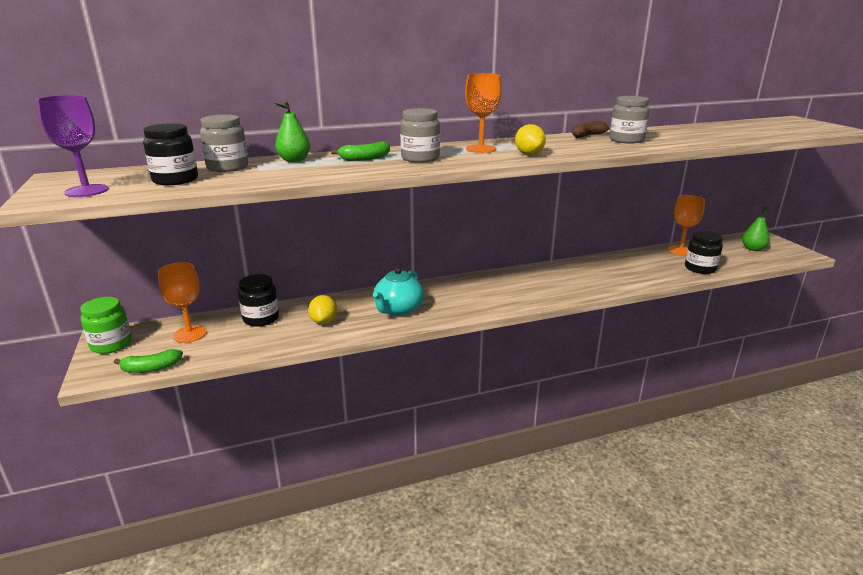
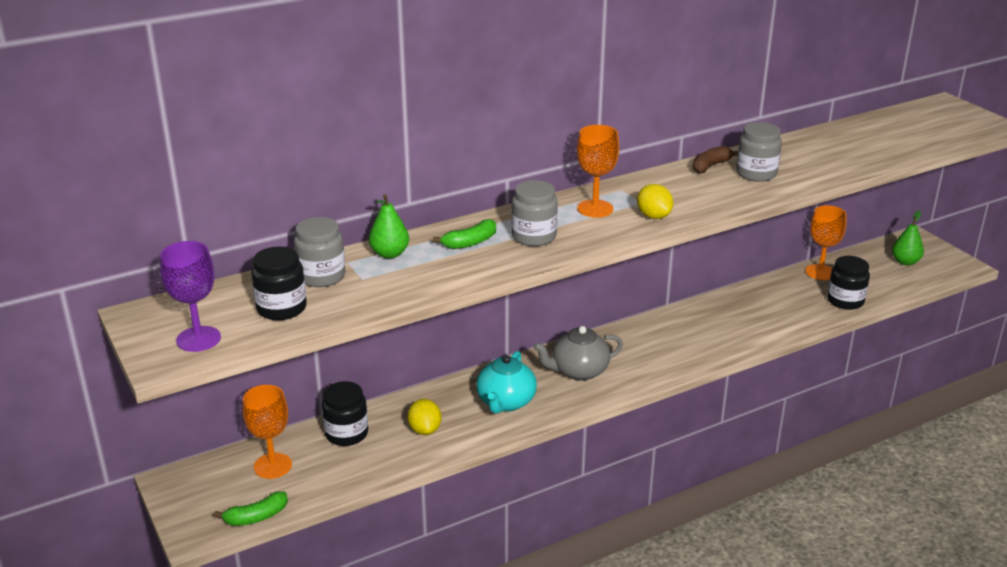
camera: 10 degrees left, 5 degrees up
green jar [80,297,132,354] -> none
none -> grey teapot [533,326,623,380]

